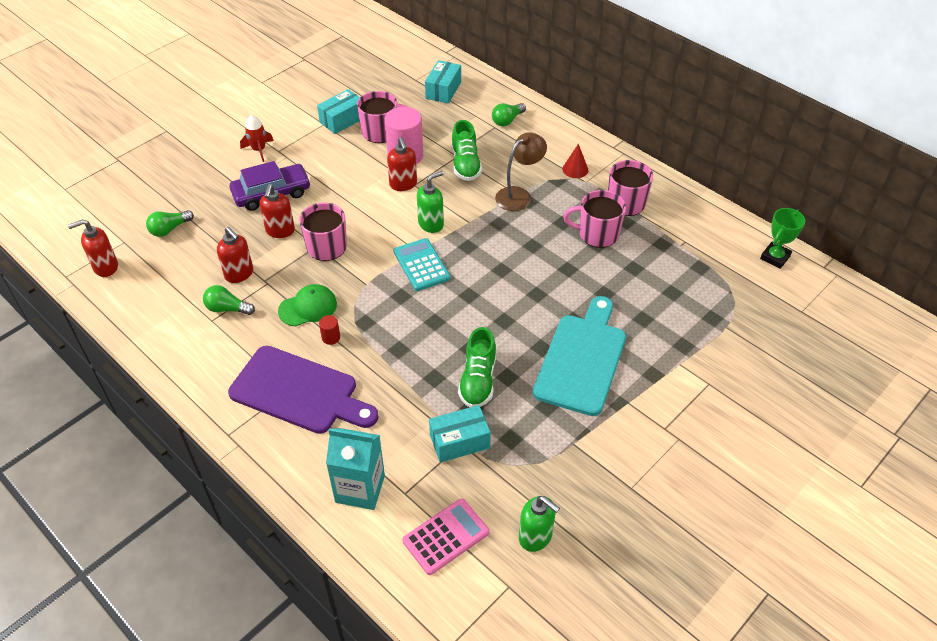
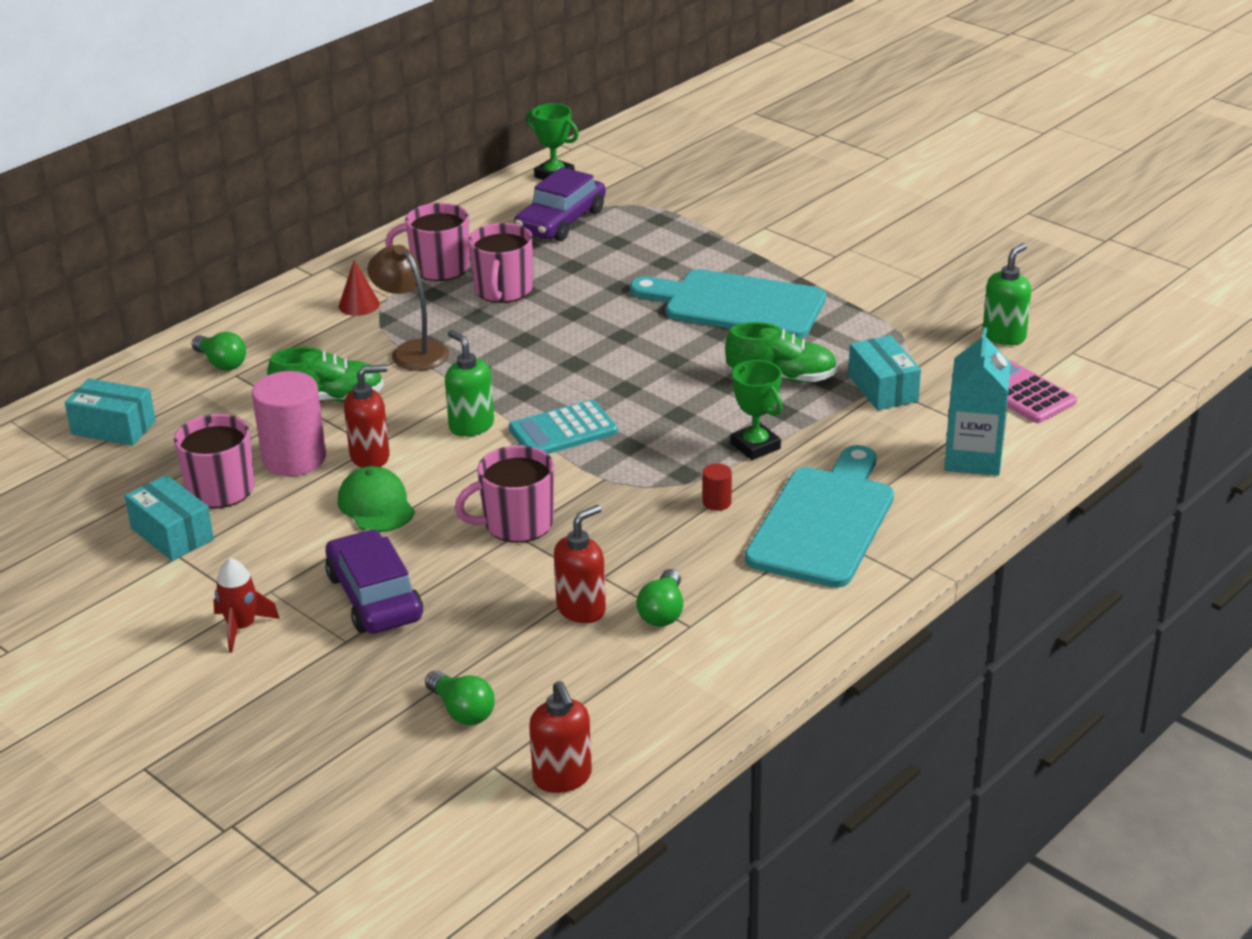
camera: 90 degrees left, 15 degrees down
purple cutting board [228,346,379,434] -> turquoise cutting board [745,445,894,588]
red soap dispenser [259,184,295,238] -> none
green cap [278,284,337,326] -> green cap moved to [338,466,415,532]
none -> purple car [514,167,606,241]
none -> green trophy [731,360,782,460]

